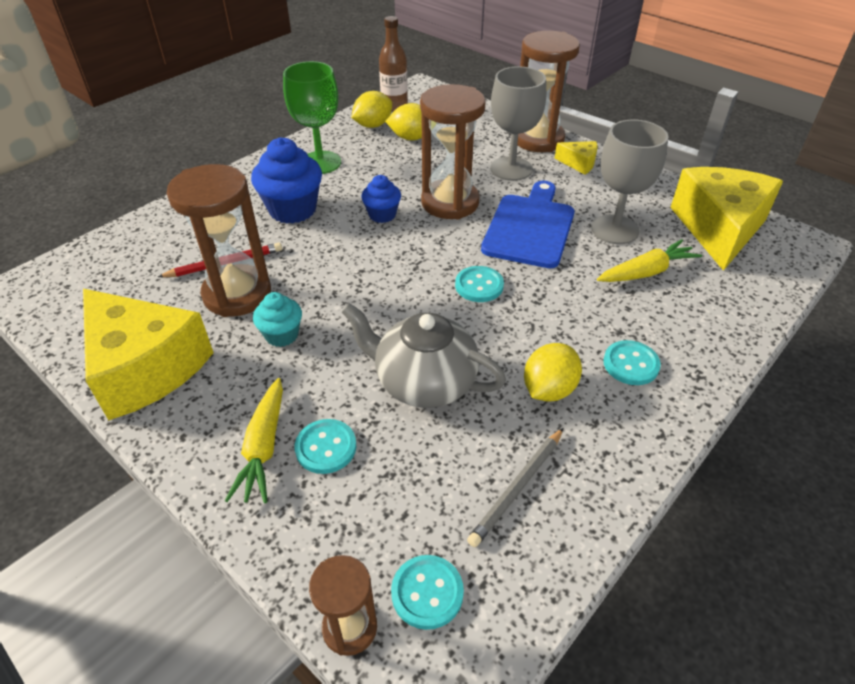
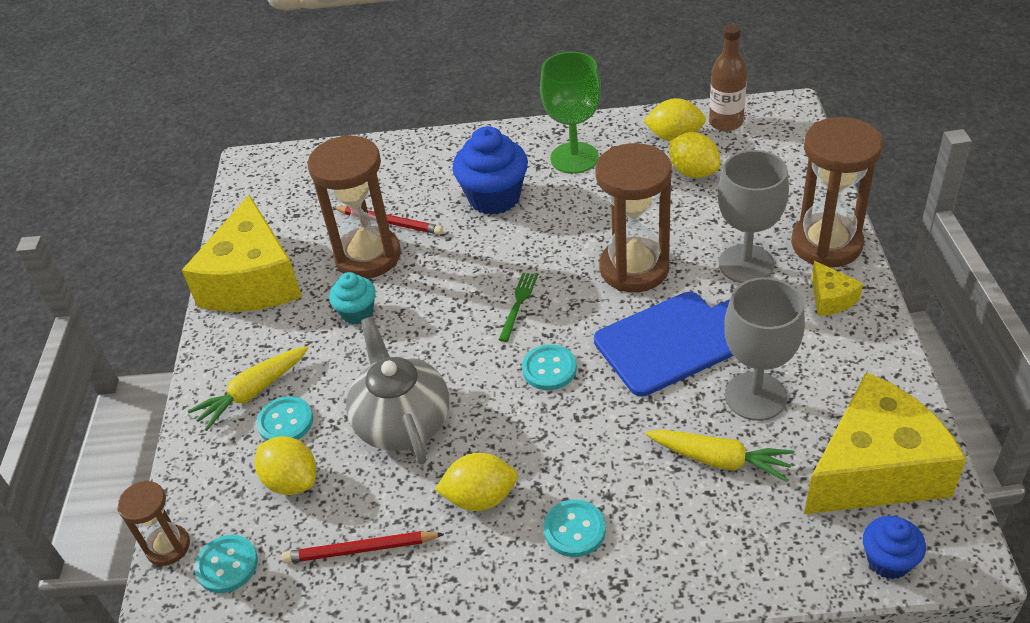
camera: 50 degrees right, 0 degrees up
blue cupcake [361,175,401,223] -> blue cupcake moved to [863,516,926,579]
grey pencil [467,428,563,547] -> red pencil [282,531,444,563]
none -> yellow lemon [255,436,316,495]
none -> green fork [499,273,538,342]

